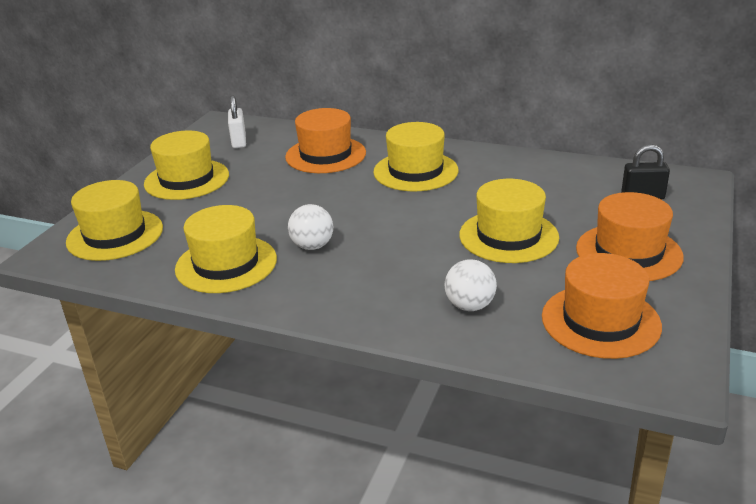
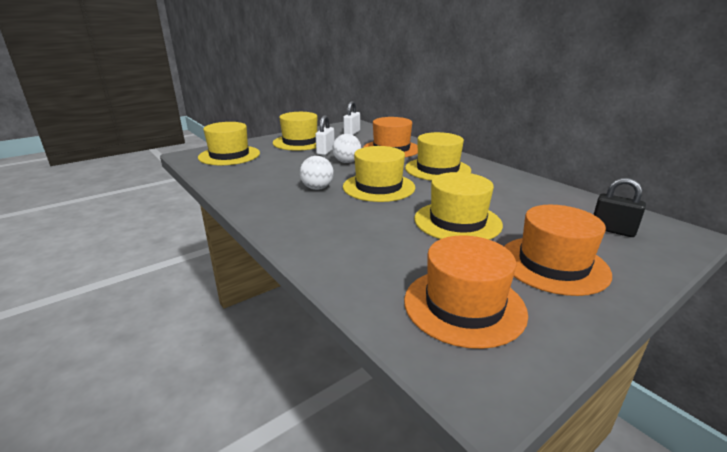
camera: 30 degrees right, 5 degrees down
yellow hat [175,205,277,293] -> yellow hat moved to [343,146,415,202]
white ball [445,259,497,311] -> white ball moved to [333,134,361,163]
none -> white padlock [315,115,334,155]

